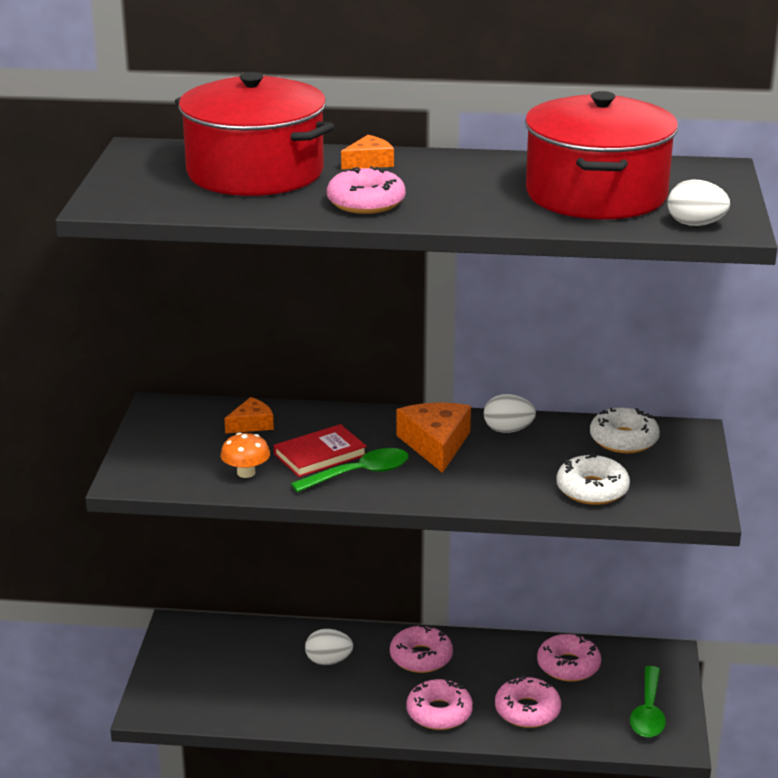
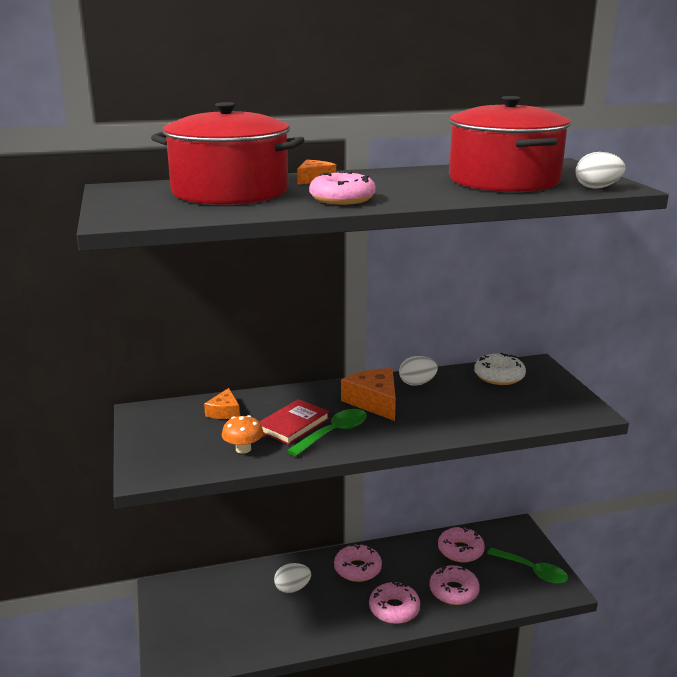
camera: 20 degrees left, 5 degrees down
orange cheese [224,397,274,433] -> orange cheese turned 150 degrees clockwise [204,388,240,419]
white donut [556,454,630,505] -> none
green spoon [630,666,666,737] -> green spoon turned 45 degrees counterclockwise [487,548,568,584]

